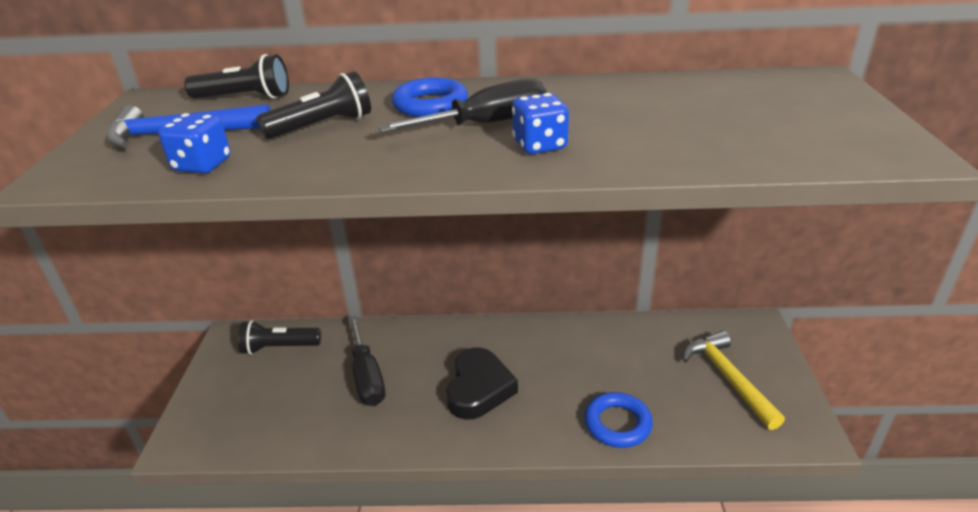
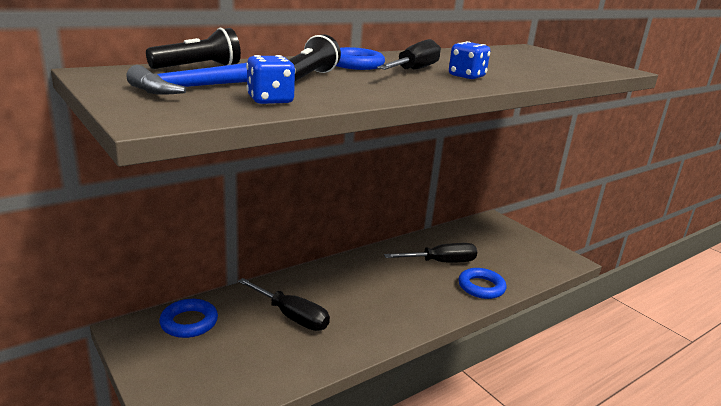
camera: 40 degrees left, 10 degrees down
black flashlight [238,320,321,355] -> blue ring [159,299,218,338]
black heart [446,347,518,420] -> none
yellow hammer [683,331,785,430] -> none
none -> black screwdriver [384,243,477,262]

